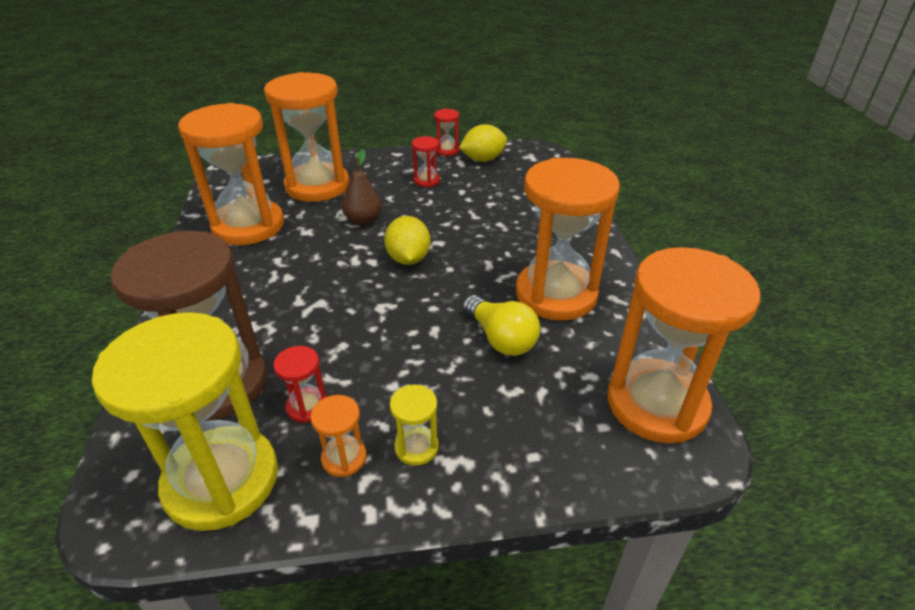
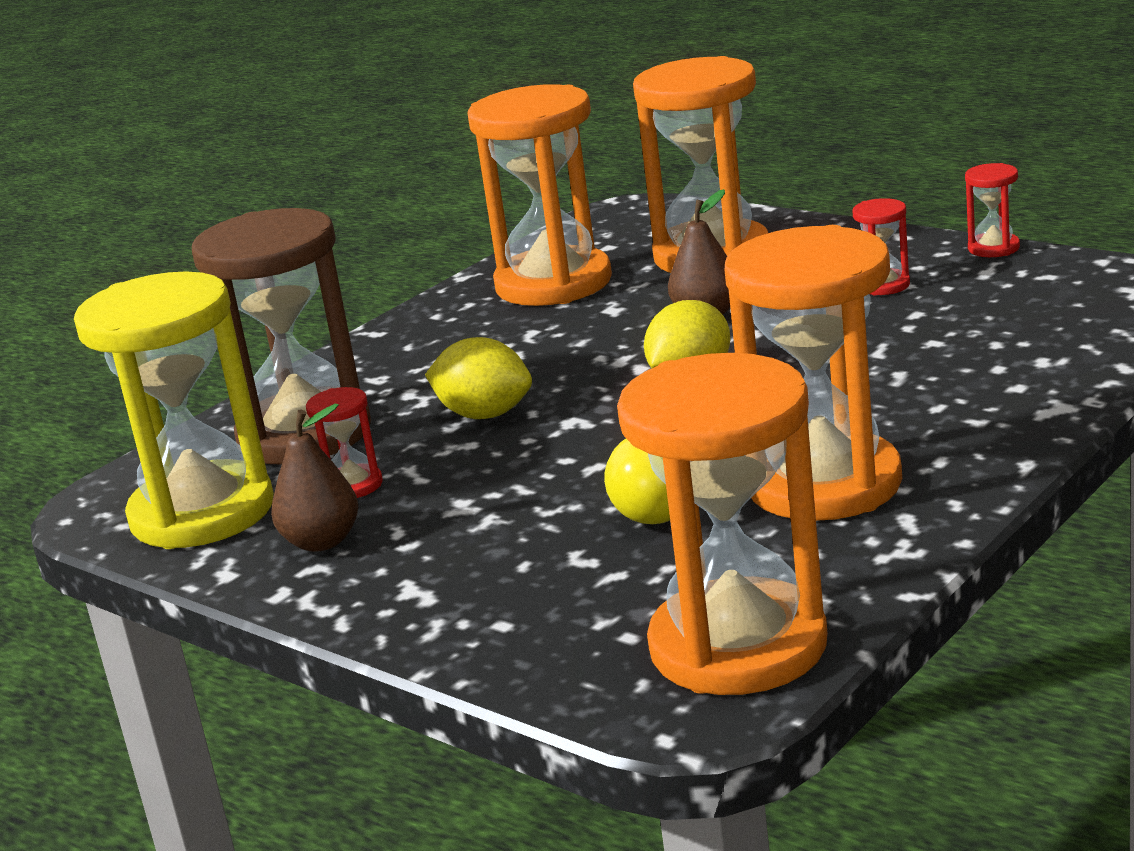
camera: 50 degrees right, 15 degrees down
orange hourglass [310,395,366,477] -> brown pear [271,404,358,552]
yellow hourglass [390,385,439,466] -> none
yellow lemon [459,124,507,162] -> yellow lemon moved to [425,337,532,419]

